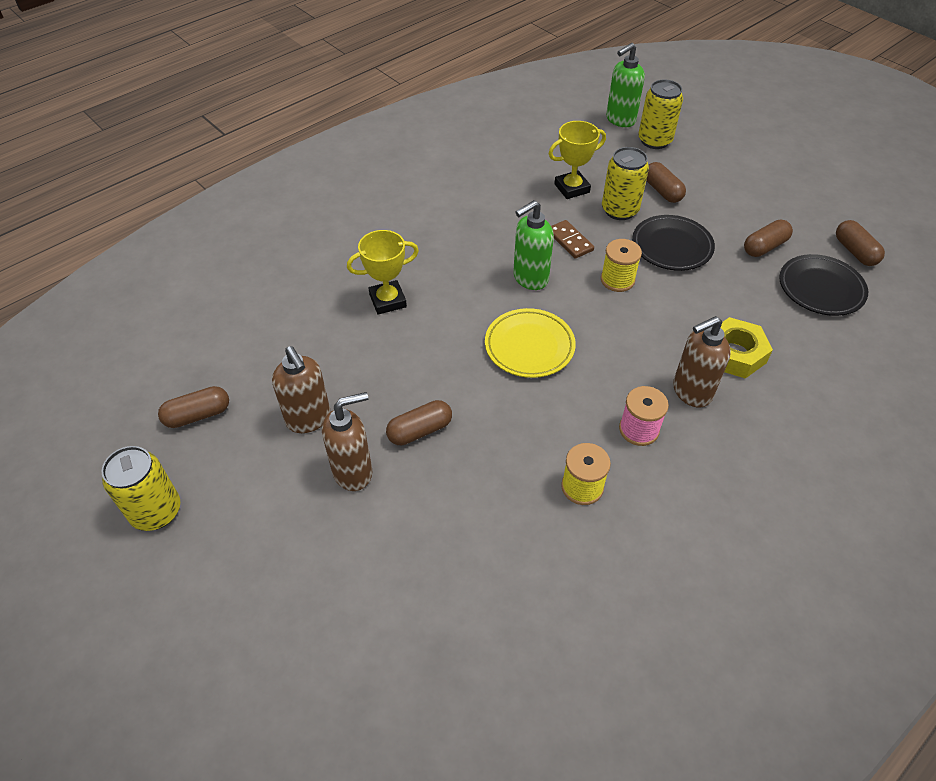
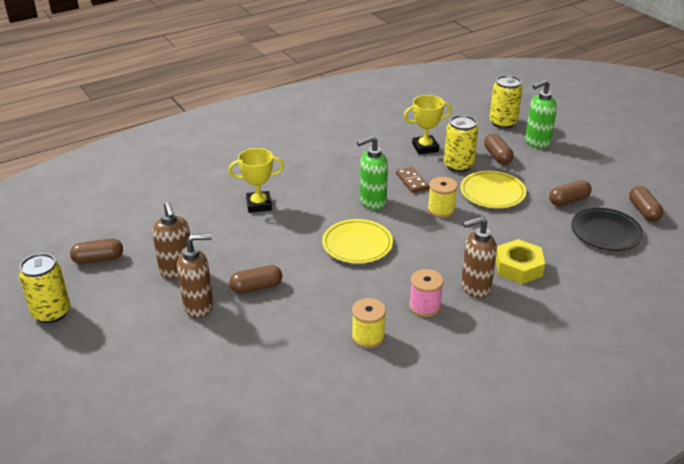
camera: 10 degrees right, 15 degrees down
green soap dispenser [606,43,645,127] -> green soap dispenser moved to [525,80,557,149]
black plate [632,215,715,271] -> yellow plate [460,171,526,208]

